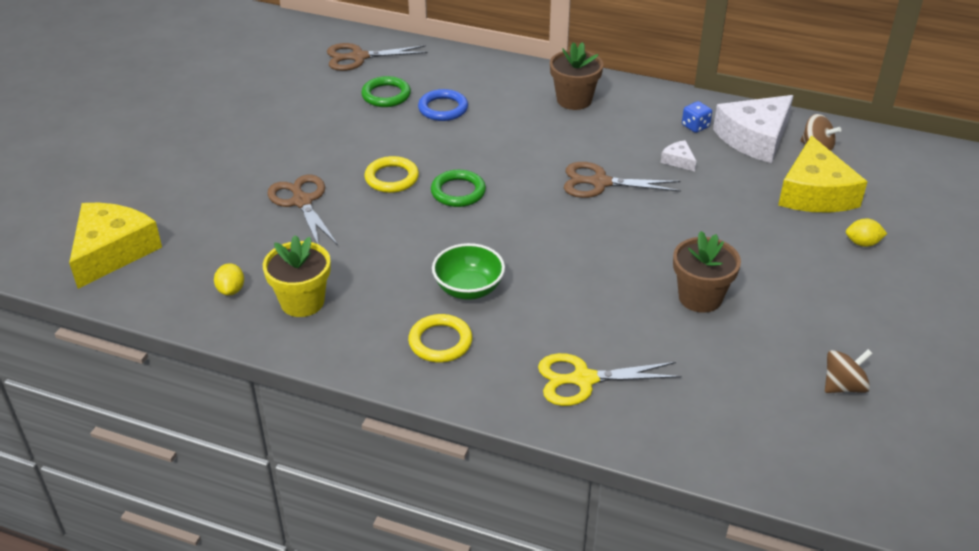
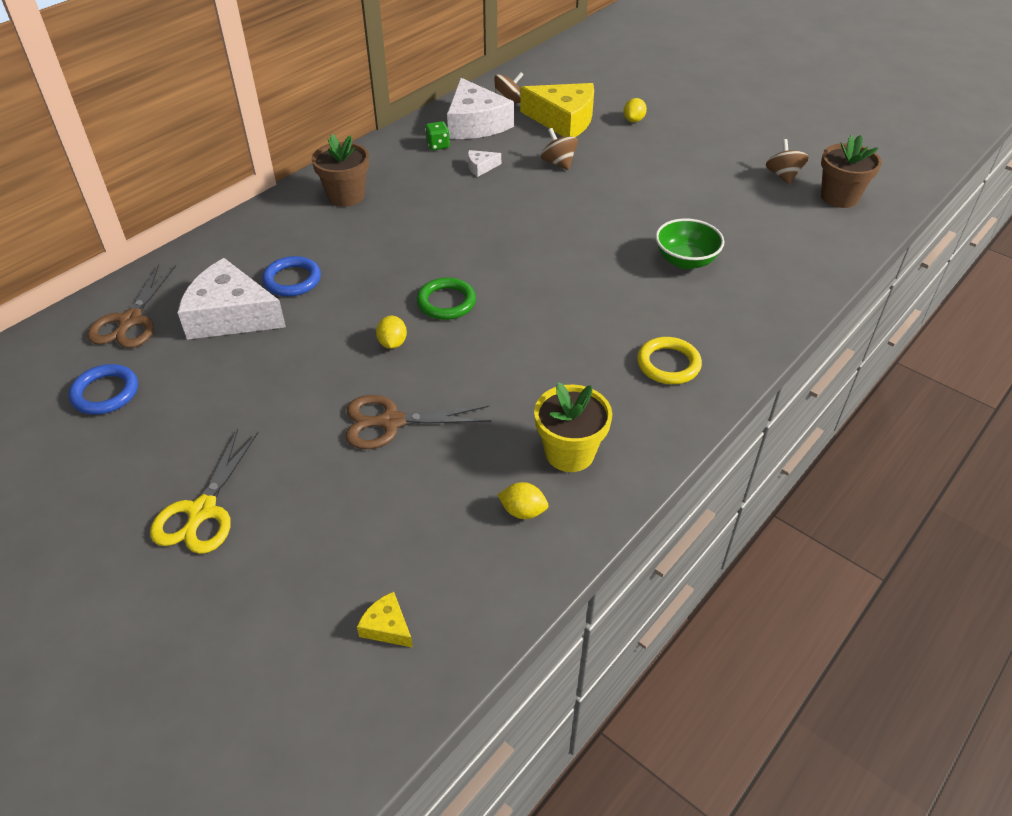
camera: 70 degrees left, 5 degrees up
yellow cheese [69,203,162,289] -> yellow cheese [357,592,413,648], size x0.43
green ring [361,76,411,107] -> white cheese [177,258,286,340]
yellow ring [364,156,419,193] -> yellow lemon [376,316,407,349]
green bowl [432,243,505,300] -> green bowl moved to [655,218,724,269]
yellow scissors [538,353,681,406] -> yellow scissors moved to [150,429,259,554]
brown scissors [564,162,681,198] -> none
brown flower pot [673,231,741,313] -> brown flower pot moved to [821,135,882,208]
blue dice [682,101,712,133] -> green dice [425,121,450,150]
none -> blue ring [68,364,138,415]
none -> brown spinning top [541,128,578,170]

